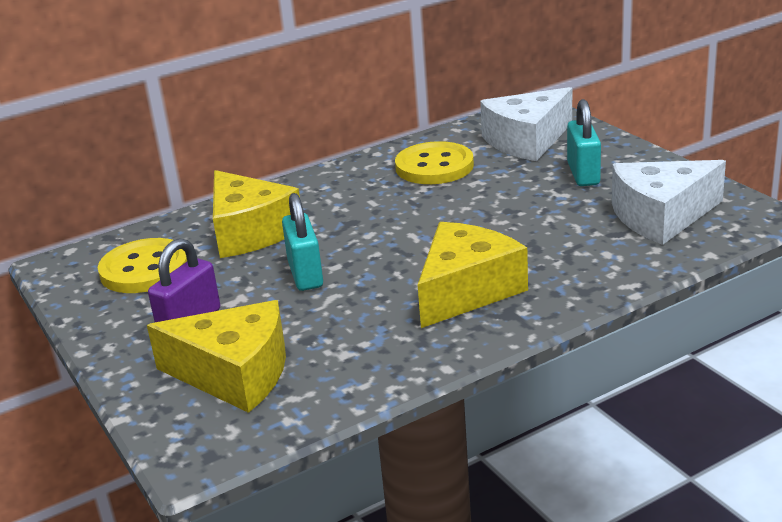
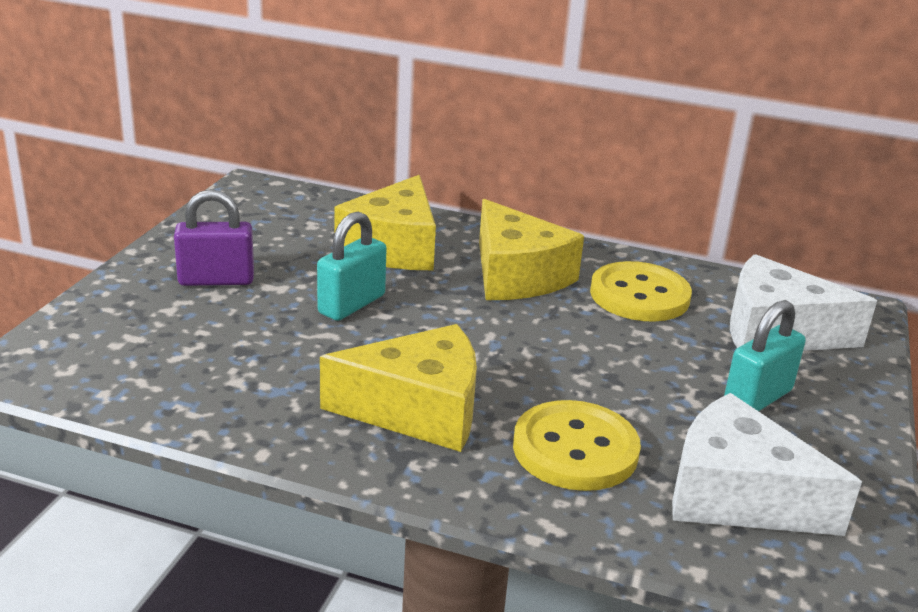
camera: 45 degrees right, 0 degrees up
yellow button [98,238,187,293] -> yellow button moved to [513,400,641,491]
yellow cheese [147,300,286,413] -> yellow cheese moved to [479,199,584,300]

